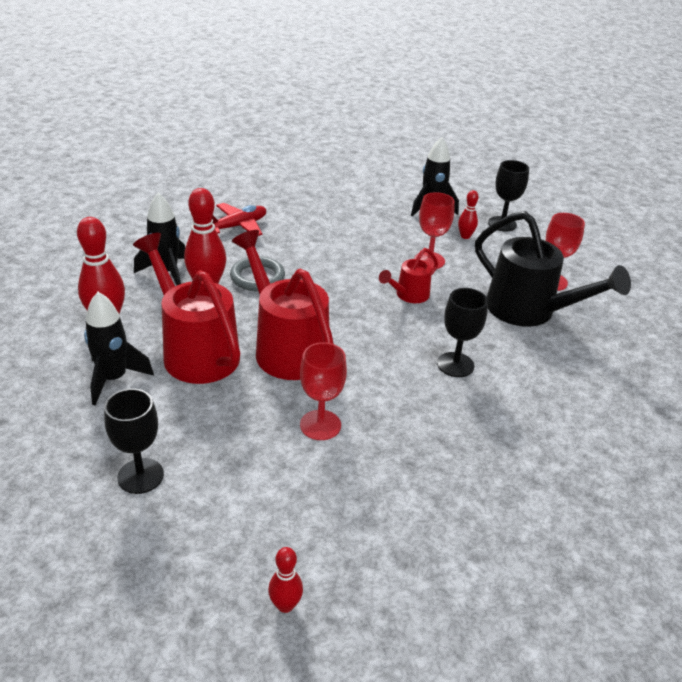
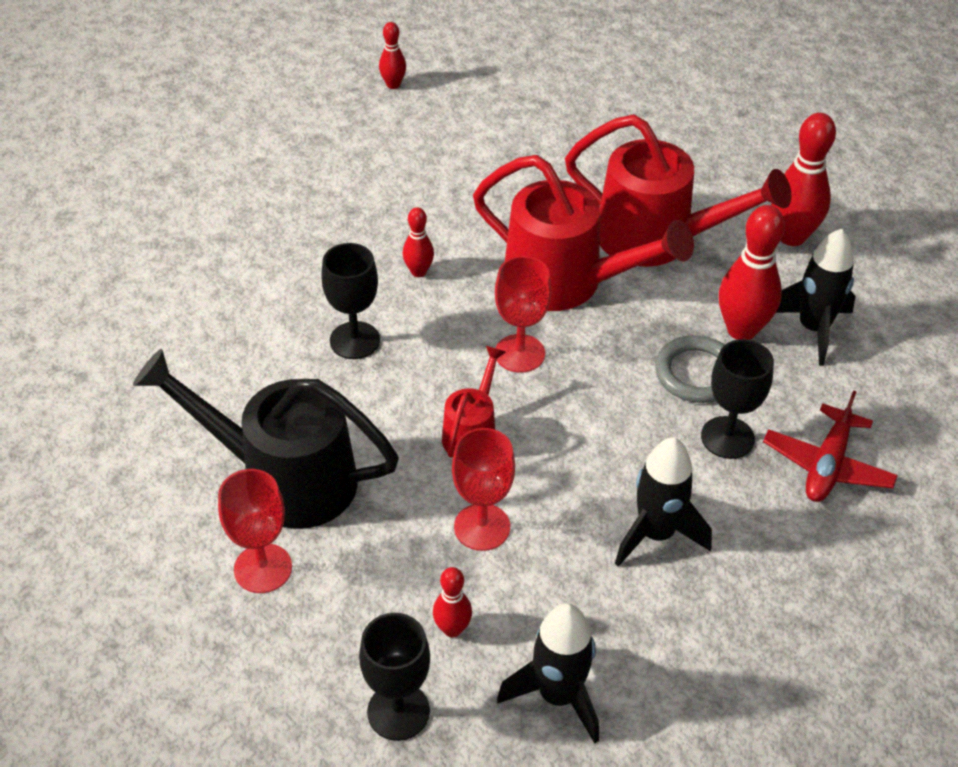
camera: 155 degrees right, 10 degrees up
black rocket [84,292,154,405] -> black rocket moved to [615,437,712,567]
black goblet [104,388,164,494] -> black goblet moved to [701,339,774,459]
red goblet [300,342,347,440] -> red goblet moved to [495,256,551,373]
none -> red bowling pin [403,207,434,277]

